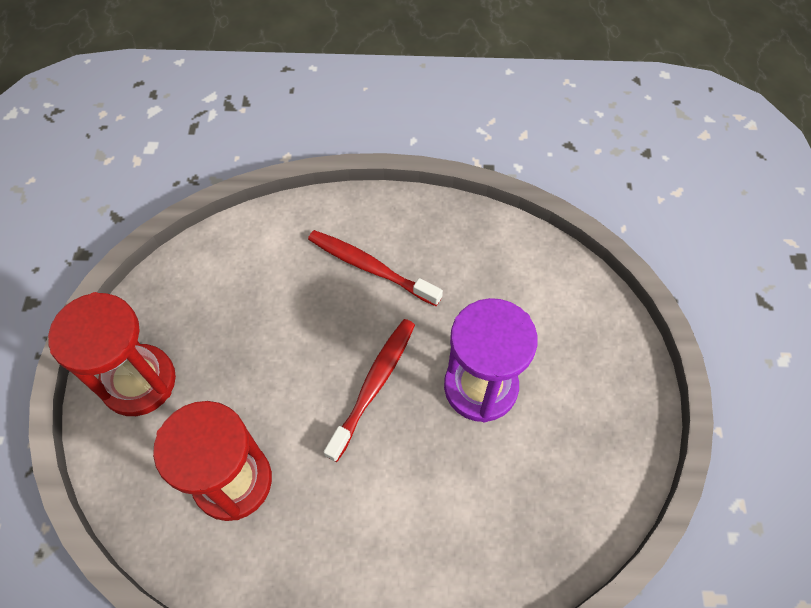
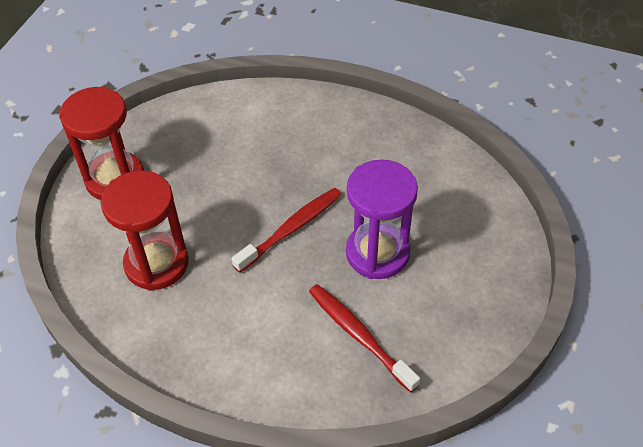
camera: 20 degrees right, 10 degrees down
red toothbrush [308,230,443,306] -> red toothbrush moved to [309,284,420,393]

